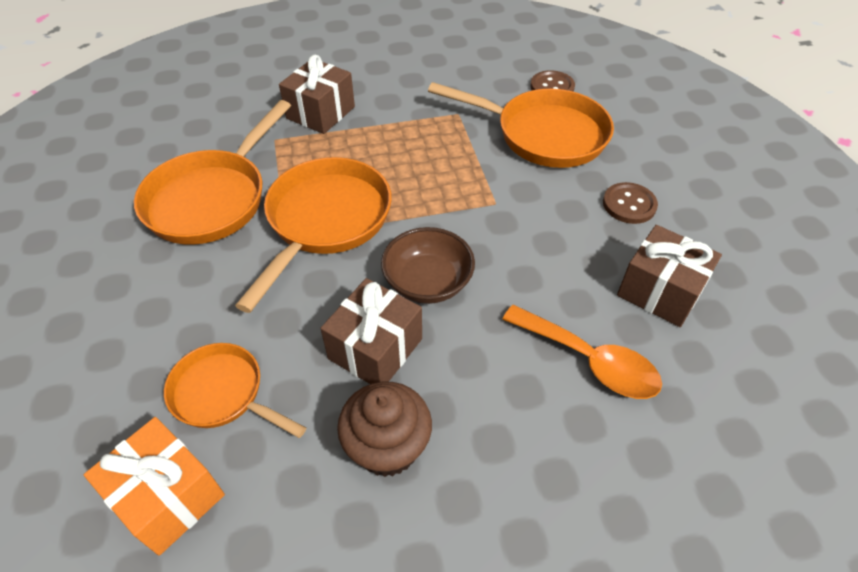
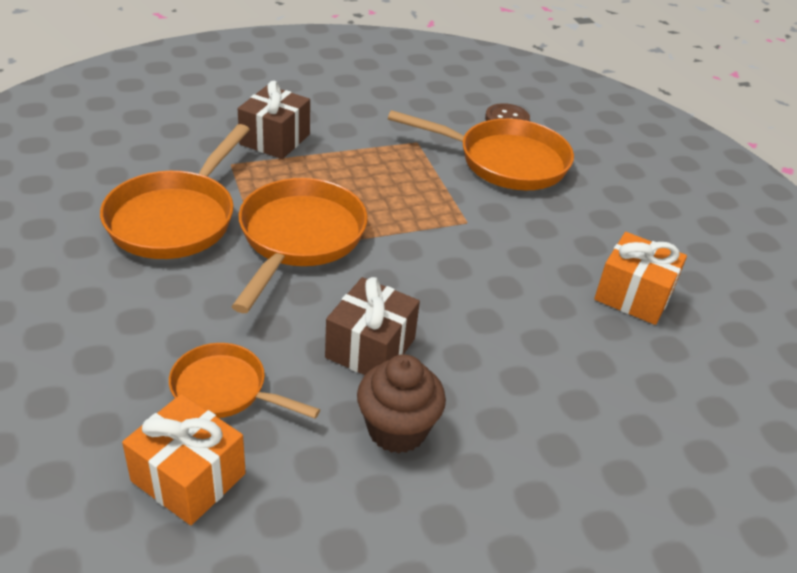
camera: 10 degrees left, 10 degrees down
brown bowl [381,227,475,304] -> none
orange spoon [502,305,662,399] -> none
brown button [603,182,658,224] -> none
brown gift [617,225,722,327] -> orange gift [594,232,687,325]

